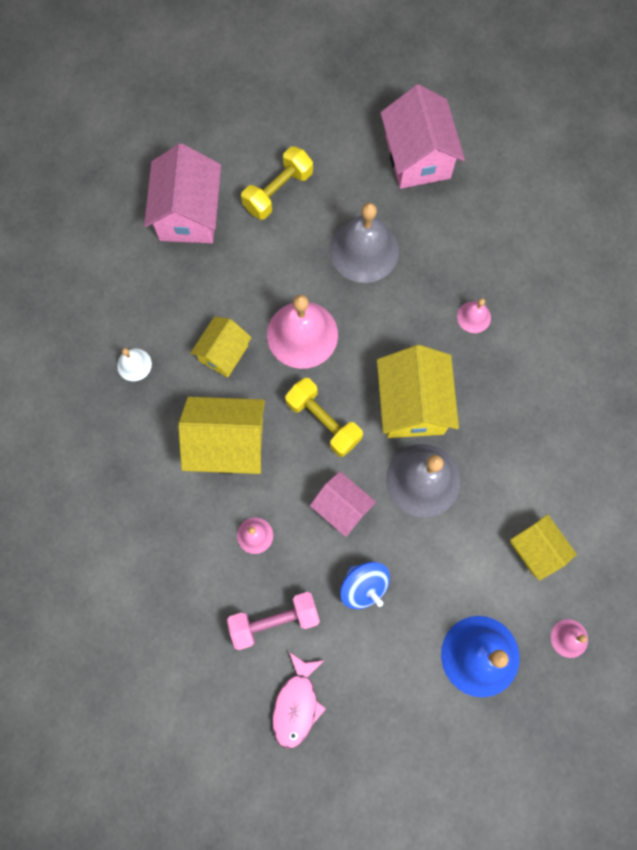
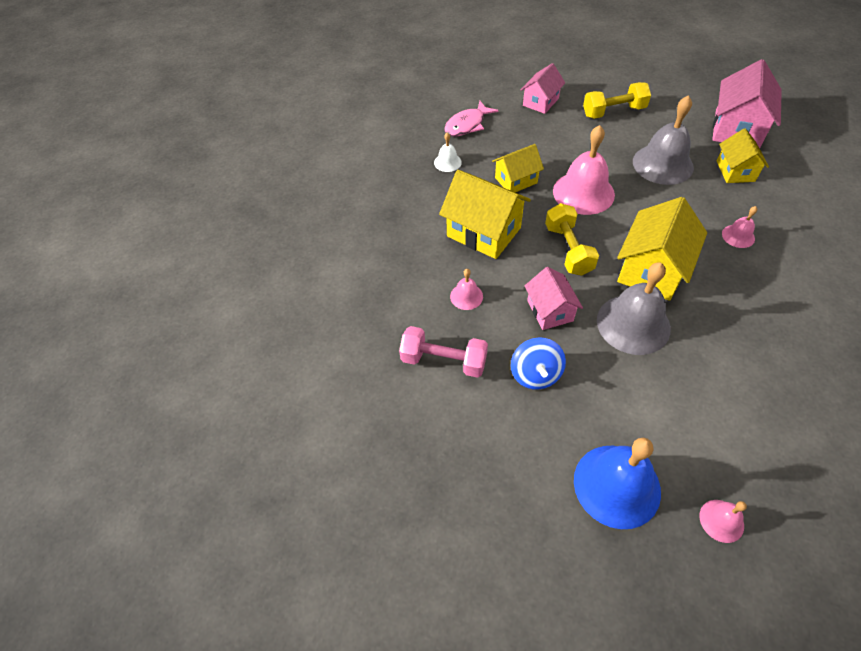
camera: 35 degrees right, 20 degrees down
pink house [144,143,221,243] -> pink house [521,63,565,114], size x0.61
pink fish [272,652,326,749] -> pink fish moved to [444,101,498,136]
yellow house [510,514,577,581] -> yellow house moved to [717,128,769,183]

